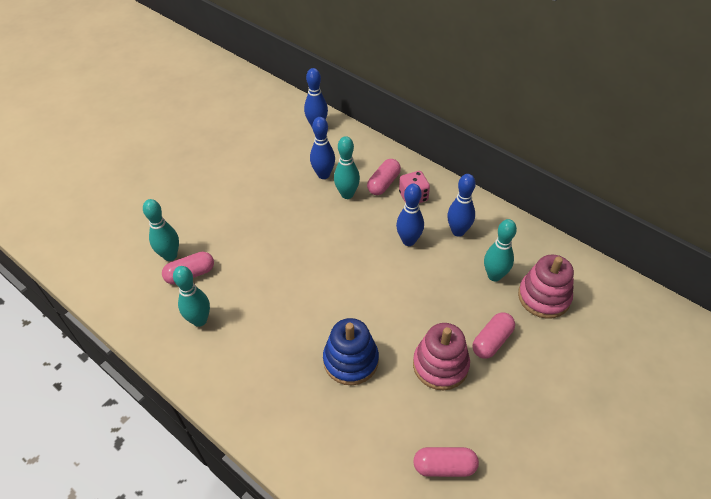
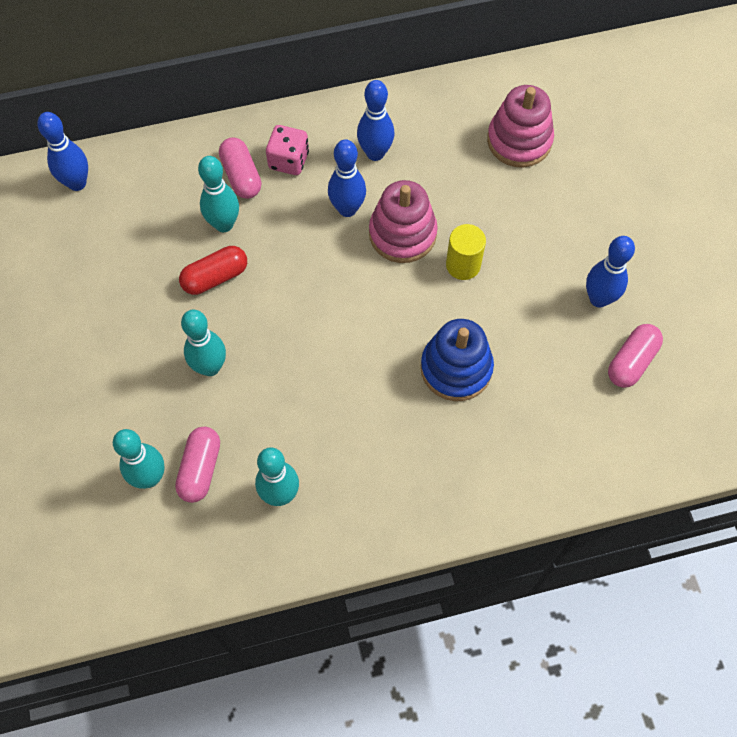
camera: 55 degrees left, 15 degrees up
blue bowling pin [310,117,335,179] -> blue bowling pin moved to [586,236,635,307]
pink stacking toy [413,323,470,390] -> pink stacking toy moved to [369,180,438,263]
pink capsule [472,312,515,359] -> none
turquoise bowling pin [484,219,517,282] -> turquoise bowling pin moved to [181,310,226,376]
none -> red capsule [179,246,247,295]
none -> yellow cylinder [446,224,486,280]

